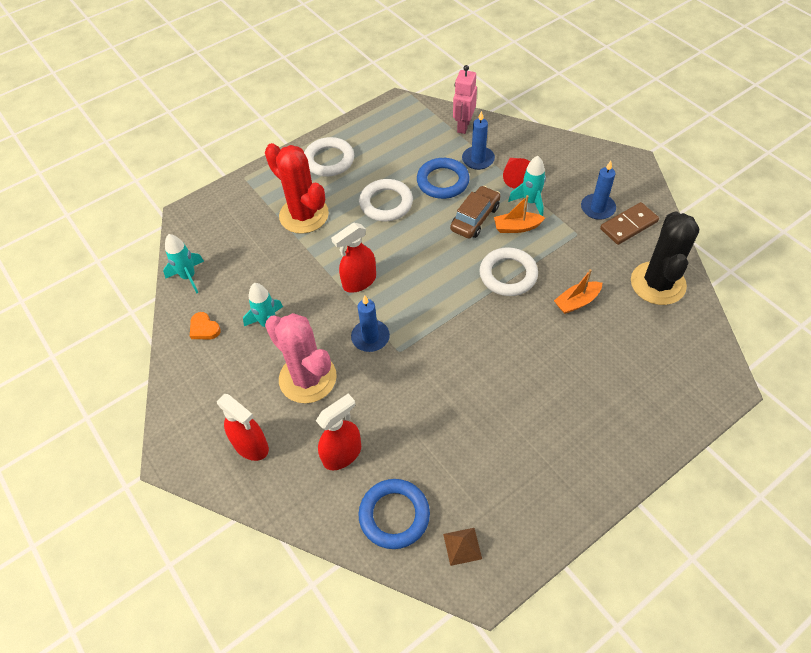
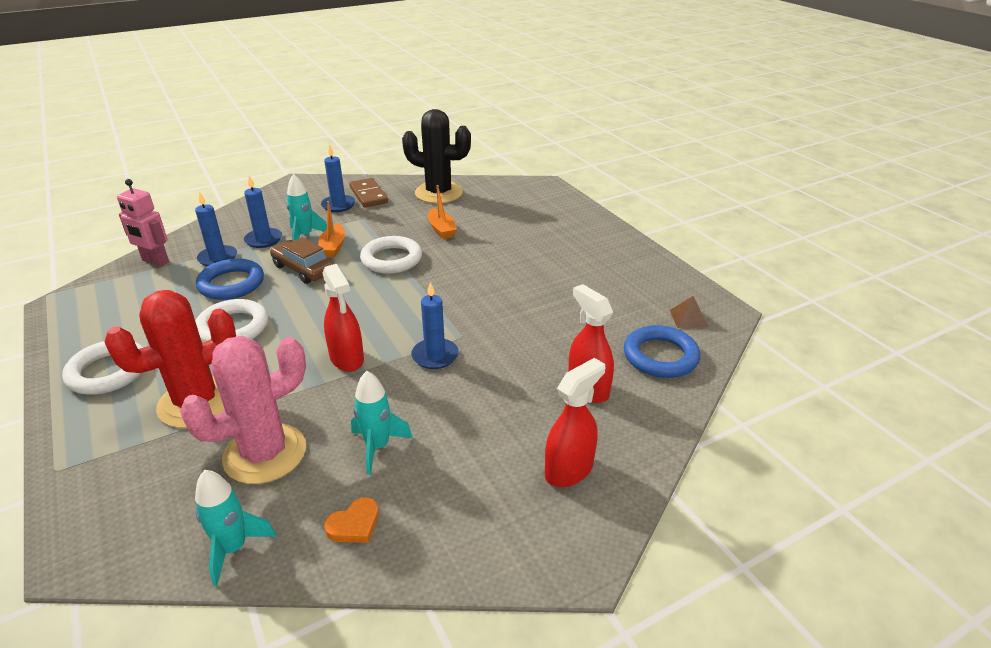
camera: 85 degrees left, 20 degrees down
pink cactus [265,313,337,403] -> pink cactus moved to [180,336,306,484]
red cone [503,158,530,189] -> blue candle [244,176,282,248]

